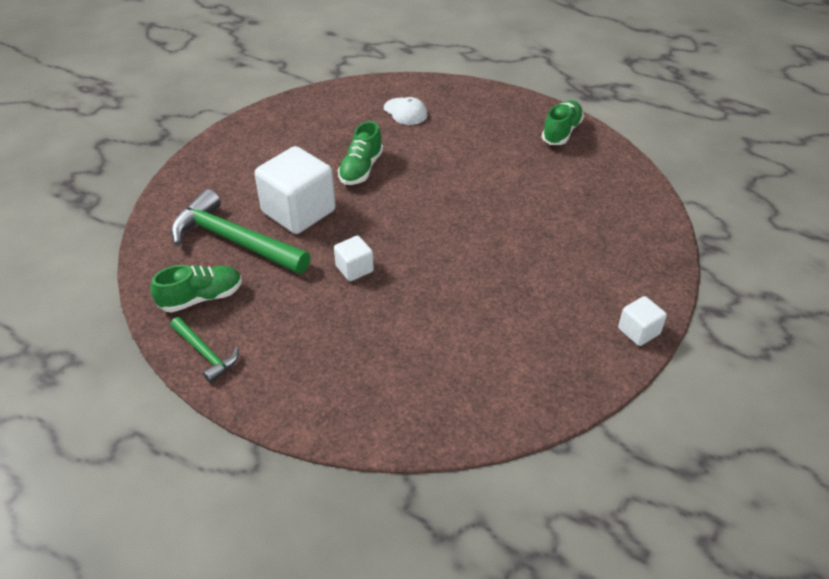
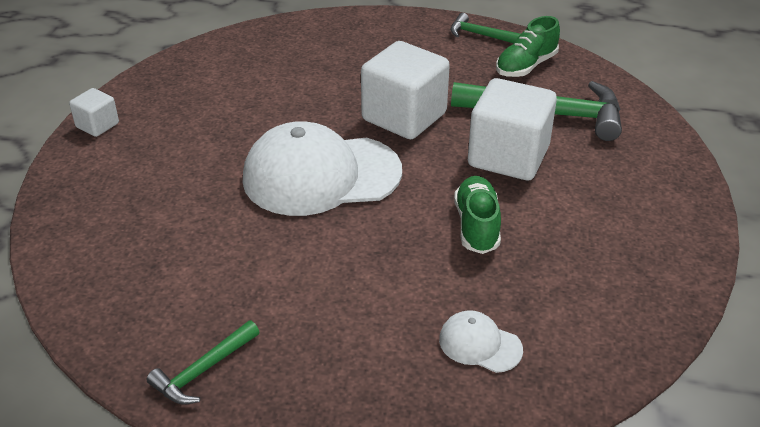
camera: 160 degrees right, 5 degrees down
white cube [334,236,374,281] -> white cube [361,41,450,139], size x2.04
green shoe [542,100,584,145] -> green hammer [147,320,259,405]
none -> white cap [242,121,402,216]

